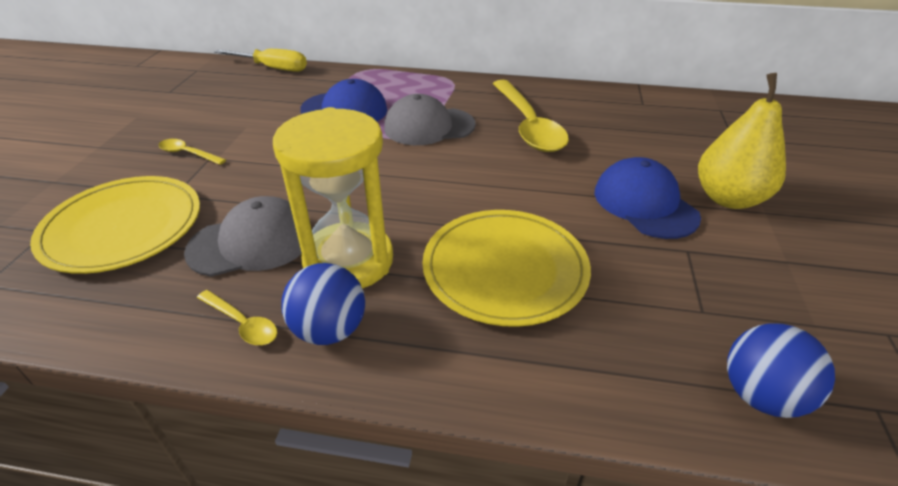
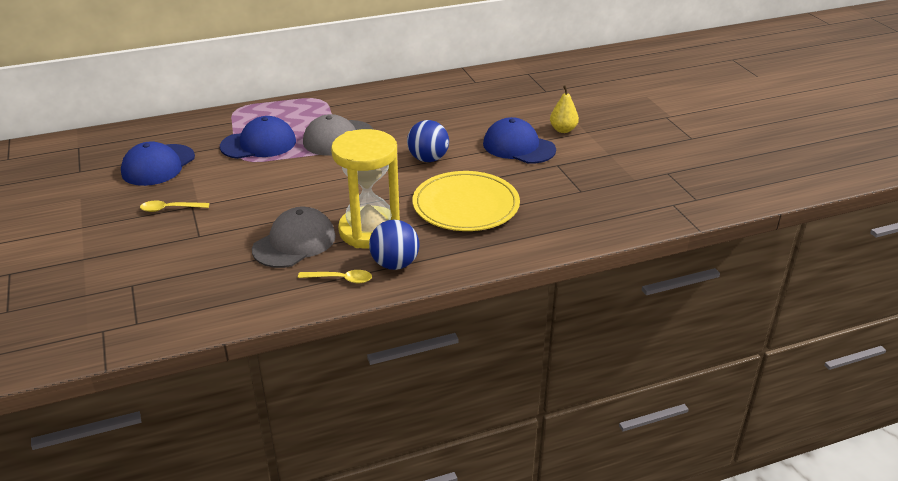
camera: 30 degrees left, 5 degrees down
yellow plate [30,176,200,274] -> none
yellow screwdriver [214,49,307,72] -> none
yellow spoon [493,80,569,152] -> none
yellow pear [698,73,786,209] -> yellow pear [550,85,579,133], size x0.57
blue ball [727,323,835,418] -> blue ball moved to [407,120,449,162]
none -> blue cap [121,141,195,186]

